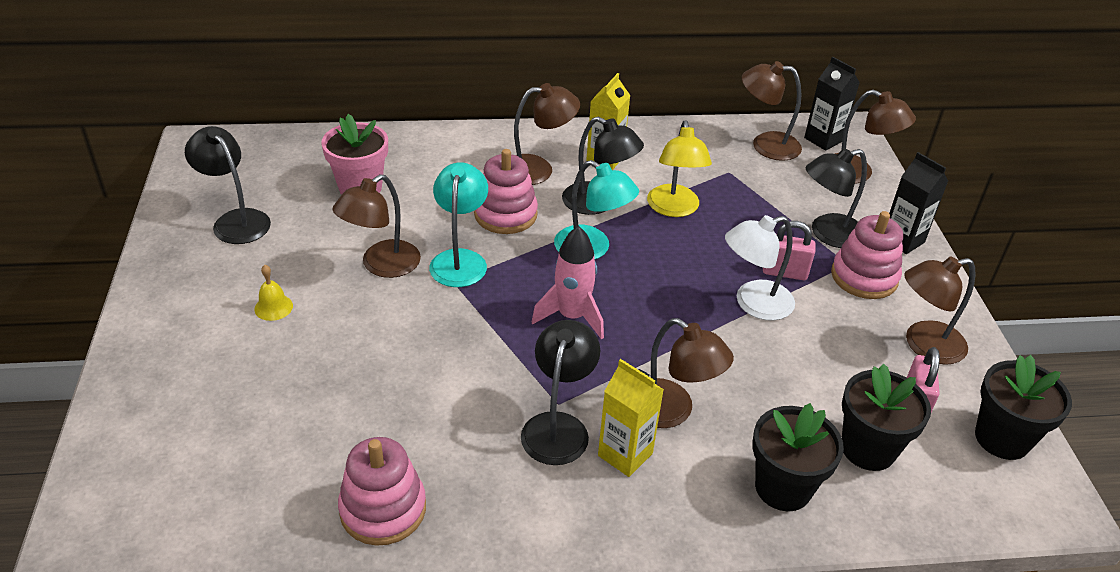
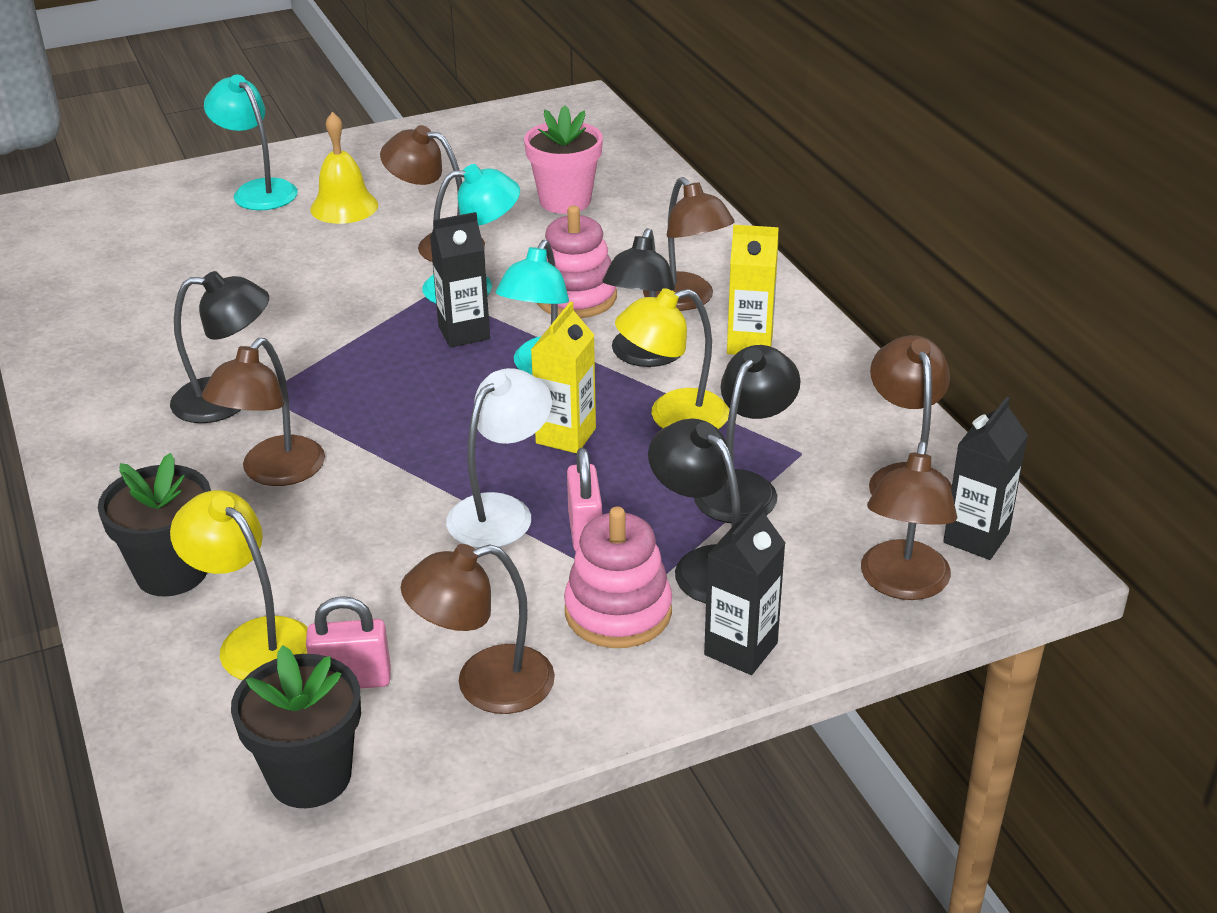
camera: 75 degrees right, 5 degrees down
black lamp [185,126,271,244] -> black lamp moved to [694,345,801,523]
yellow bell [254,265,293,321] -> yellow bell [310,112,378,224], size x1.70
pink stacking toy [338,437,426,546] -> none
pink rocket [532,226,604,340] -> none
yellow carton [598,359,664,477] -> yellow carton moved to [531,302,596,454]
white lamp [725,215,795,321] -> white lamp turned 75 degrees clockwise [446,368,552,548]
black flower pot [842,364,931,471] -> yellow lamp [170,490,308,680]
brown lamp [904,256,975,365] -> brown lamp turned 75 degrees counterclockwise [401,544,555,714]
none -> turquoise lamp [204,75,298,210]
none -> black carton [430,212,490,348]

